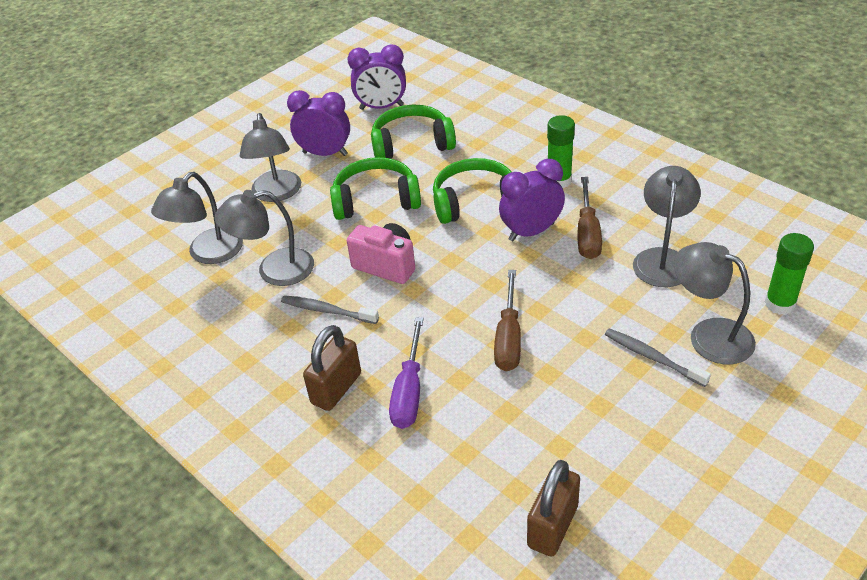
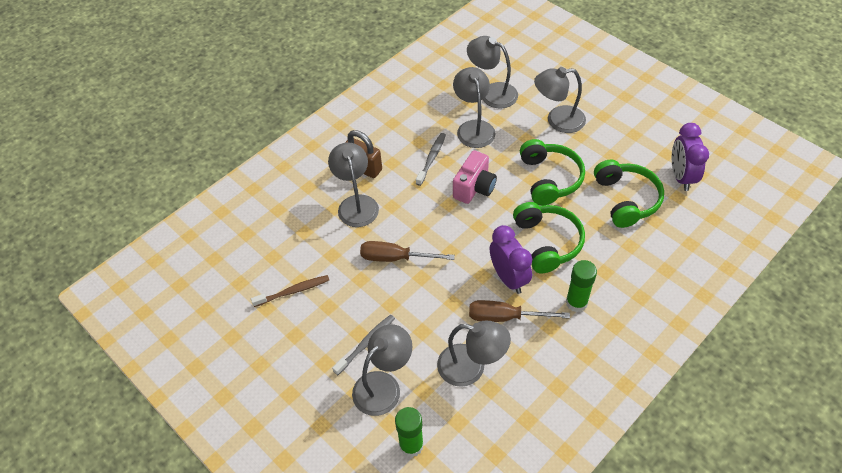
camera: 90 degrees right, 10 degrees up
purple clock [287,90,350,156] -> none
purple screwdriver [389,317,424,429] -> grey lamp [328,142,379,227]
brown padlock [527,460,580,557] -> none
none -> brown toothbrush [251,275,329,307]

